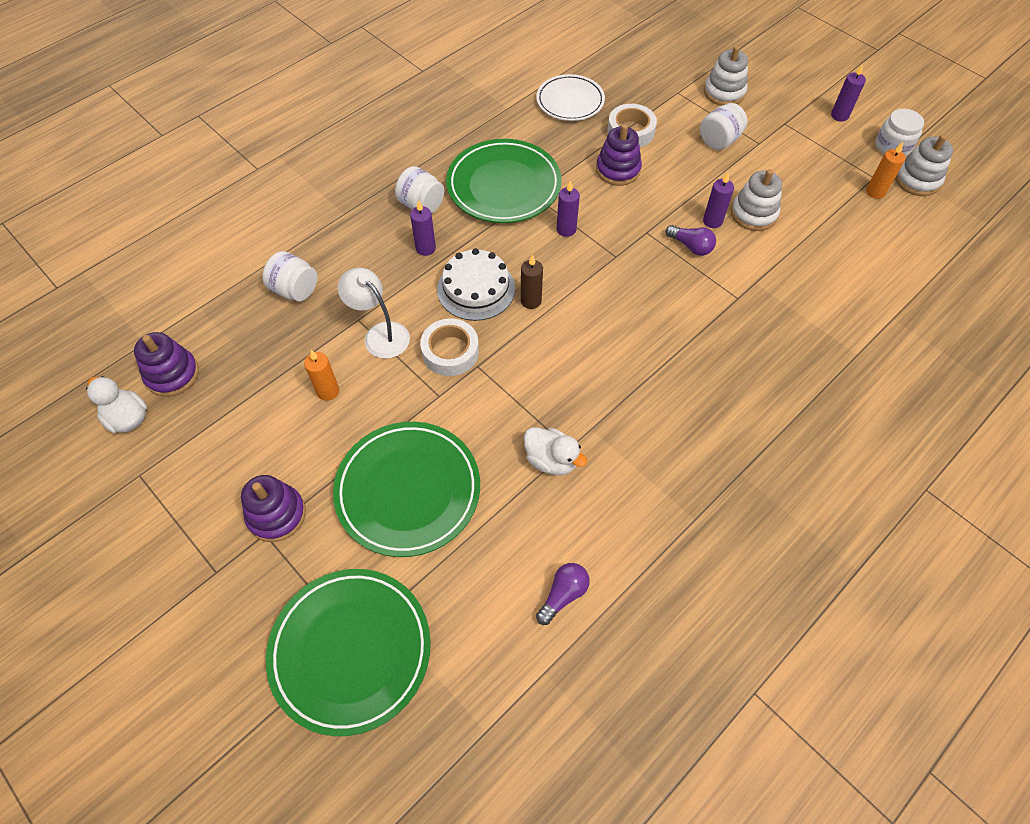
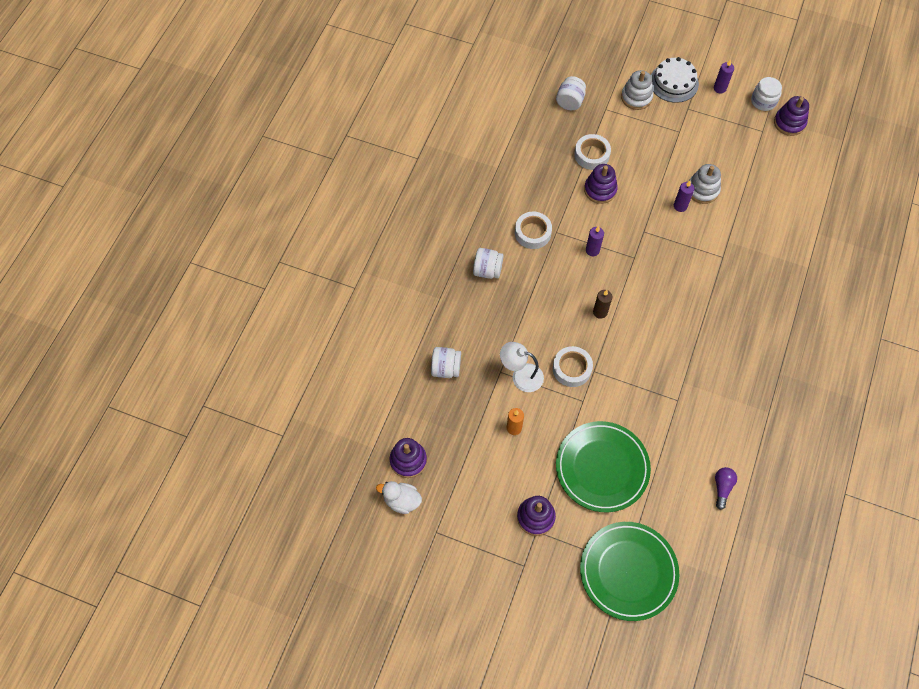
camera: 25 degrees left, 5 degrees up
purple candle [410,200,436,256] -> none
white cake [437,248,515,321] -> white cake moved to [651,57,699,103]
green plate [446,139,562,223] -> white tape [515,212,552,249]
white duck [524,427,587,475] -> none
white plate [536,74,605,121] -> none
purple light bulb [665,225,716,256] -> none
white jar [700,103,747,150] -> white jar moved to [556,76,586,110]
orange candle [866,142,905,199] -> none
white stacking toy [895,134,953,196] -> purple stacking toy [774,96,809,136]

